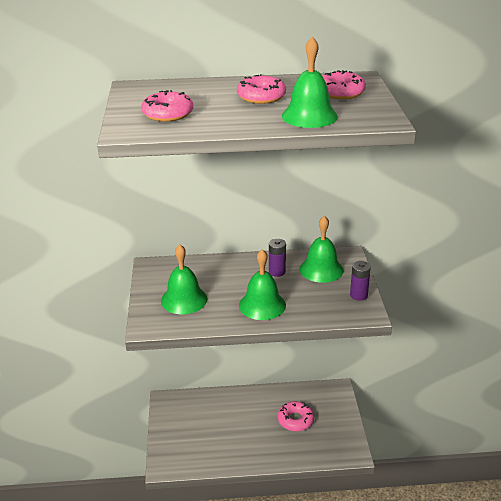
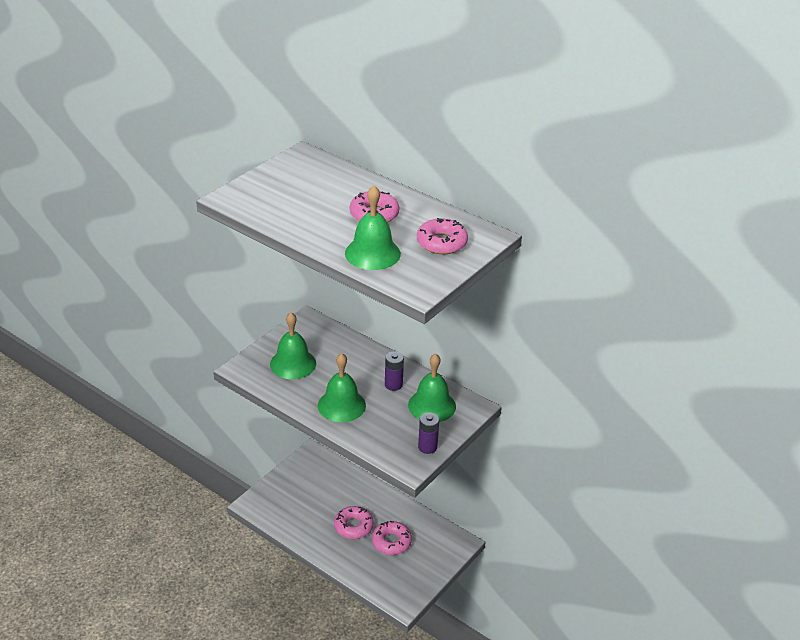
camera: 40 degrees right, 5 degrees up
pink donut [141,90,193,122] -> pink donut moved to [334,506,374,539]

